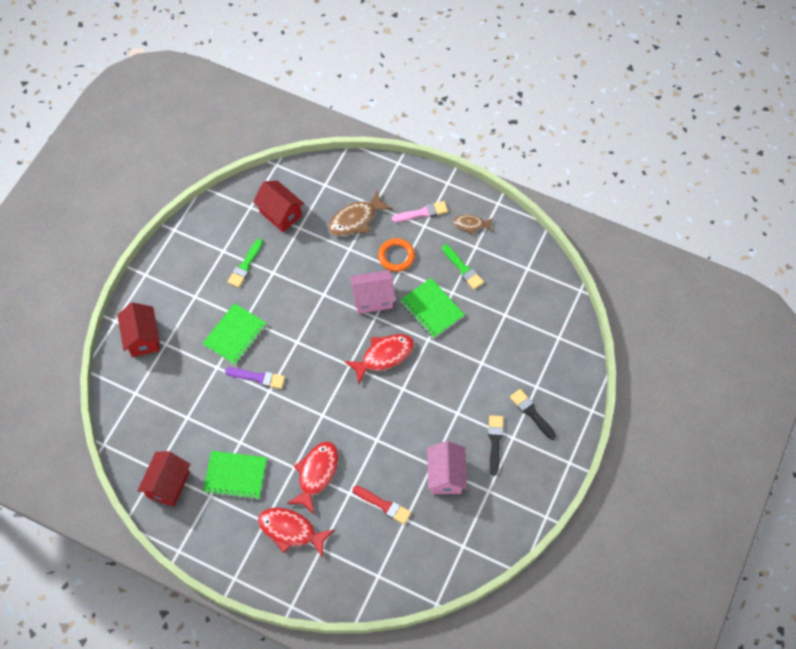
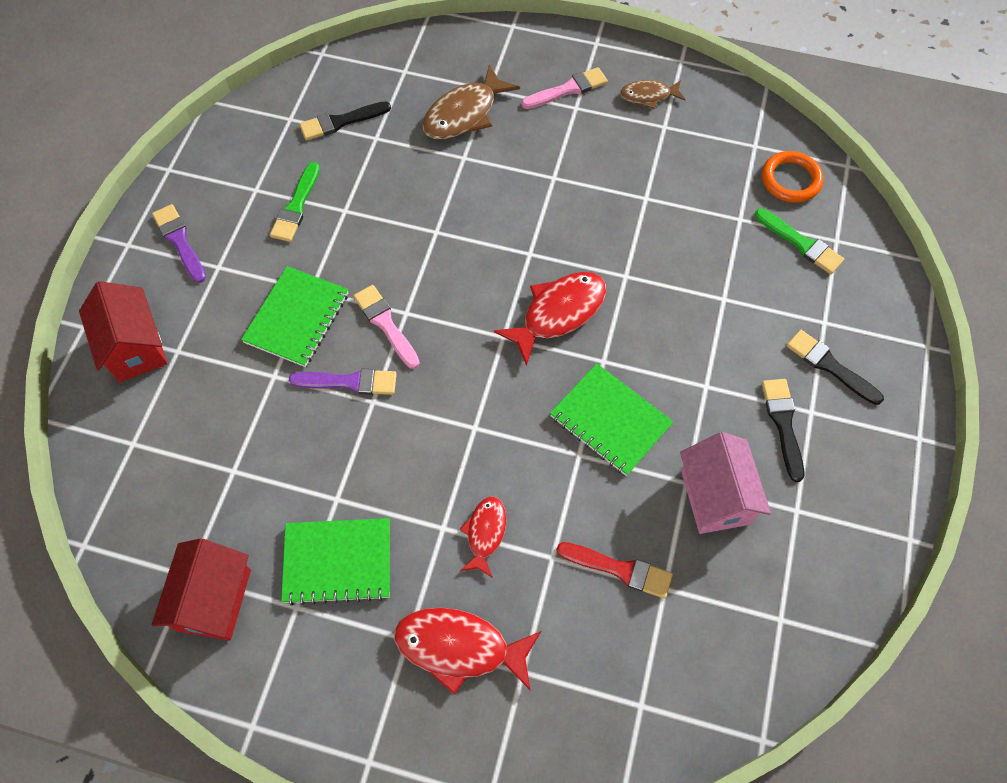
camera: 10 degrees left, 0 degrees up
red house [253,181,304,232] -> black brush [299,101,391,140]
red fish [287,442,338,514] -> red fish [459,497,507,578], size x0.59
pink house [350,270,396,314] -> none
orange ring [378,238,415,272] -> orange ring moved to [762,151,824,203]
green notebook [400,278,465,339] -> green notebook moved to [550,364,673,476]
green brush [442,244,484,290] -> green brush moved to [755,208,844,274]
none -> purple brush [152,204,206,283]
none -> pink brush [353,285,420,369]

